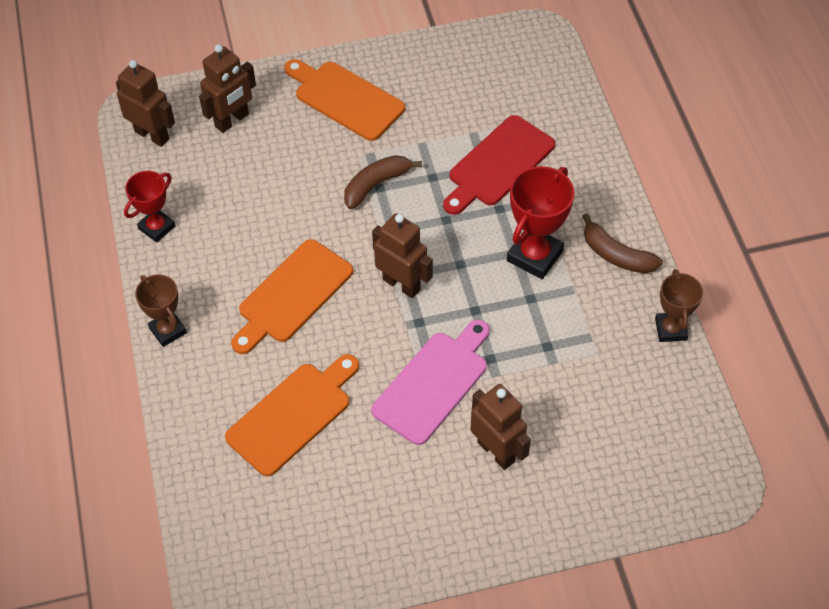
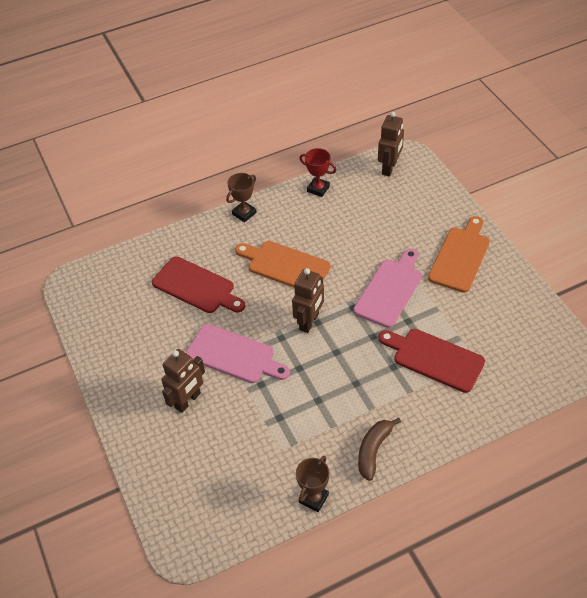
camera: 80 degrees right, 5 degrees down
brown robot [199,44,256,133] -> none
orange cutting board [225,354,359,476] -> red cutting board [152,256,245,313]
brown banana [344,155,422,209] -> pink cutting board [353,249,422,328]
red trophy [507,166,574,279] -> none
brown trophy [655,269,703,342] -> brown trophy turned 45 degrees counterclockwise [296,456,330,512]

